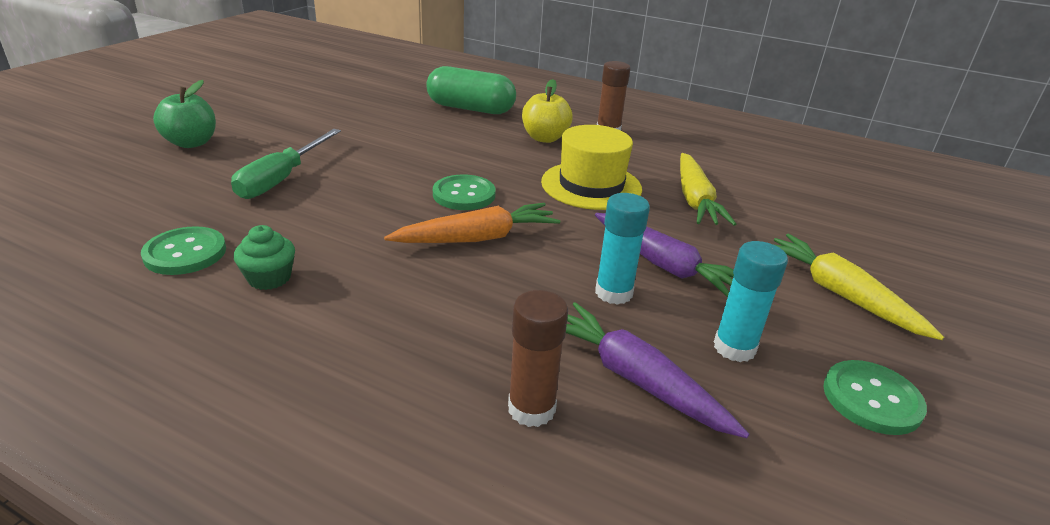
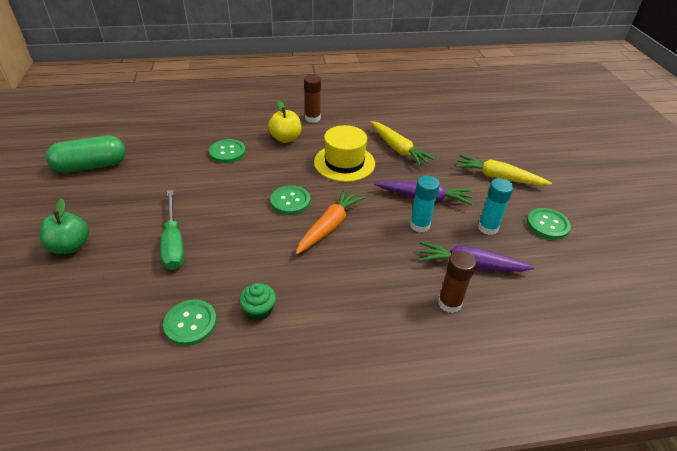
camera: 35 degrees left, 10 degrees up
green capsule [426,66,516,114] -> green capsule moved to [46,136,126,173]
none -> green button [209,139,246,163]

